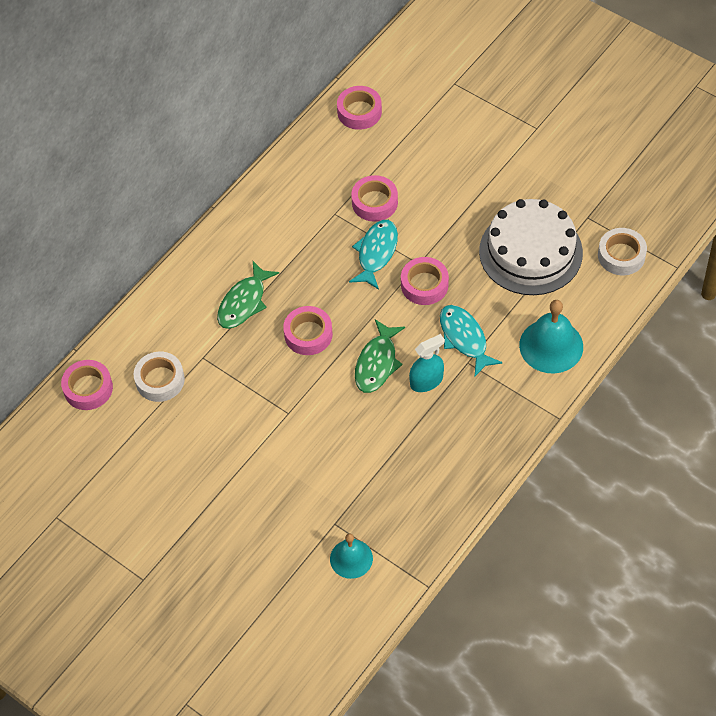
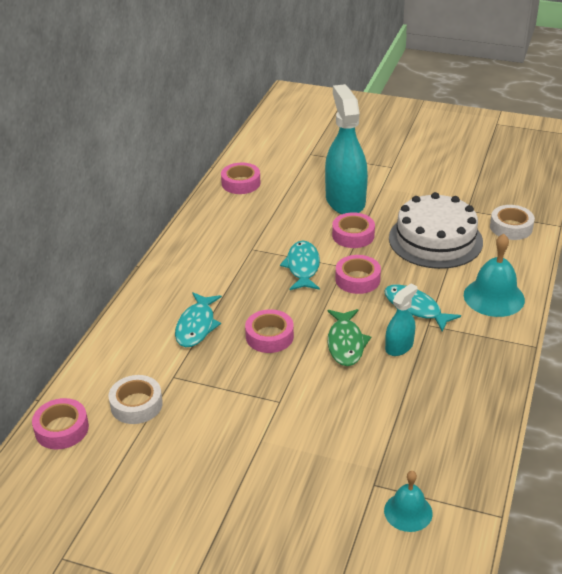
camera: 20 degrees left, 20 degrees down
green fish [217,261,279,329] -> turquoise fish [175,292,222,347]
pink tape [351,175,398,222] -> pink tape moved to [332,212,375,248]
none -> turquoise spray bottle [325,84,368,214]

